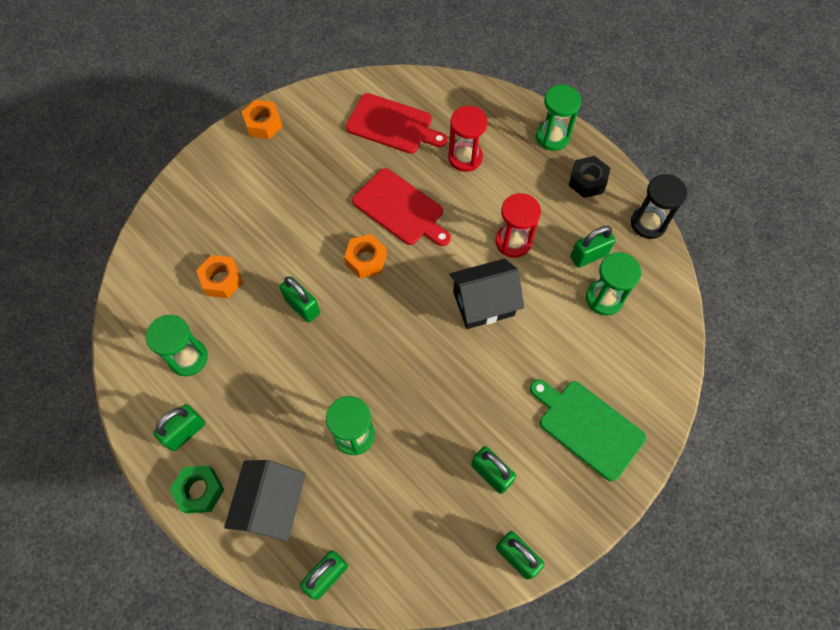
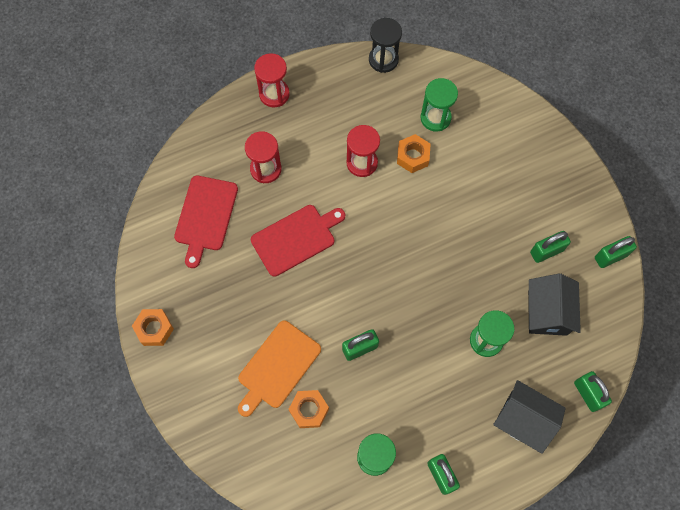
camera: 70 degrees left, 5 degrees up
green nut [169,466,224,514] -> none
orange nut [344,234,387,279] -> orange nut moved to [397,134,431,173]
red cutting board [346,93,448,154] -> red cutting board turned 150 degrees clockwise [174,176,238,268]
black house [449,259,524,329] -> black house moved to [528,274,581,336]
green cutting board [530,379,646,481] -> none
green hourglass [536,85,581,151] -> red hourglass [254,53,290,108]
black nut [569,156,610,198] -> none
green padlock [570,226,615,268] -> none
none -> orange cutting board [238,321,321,417]

